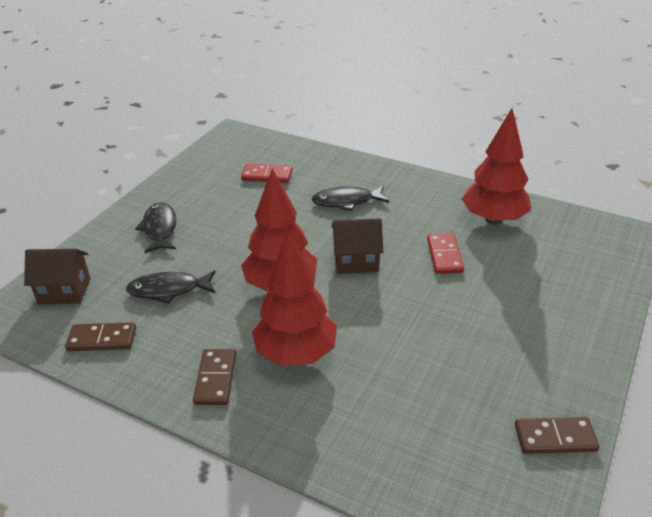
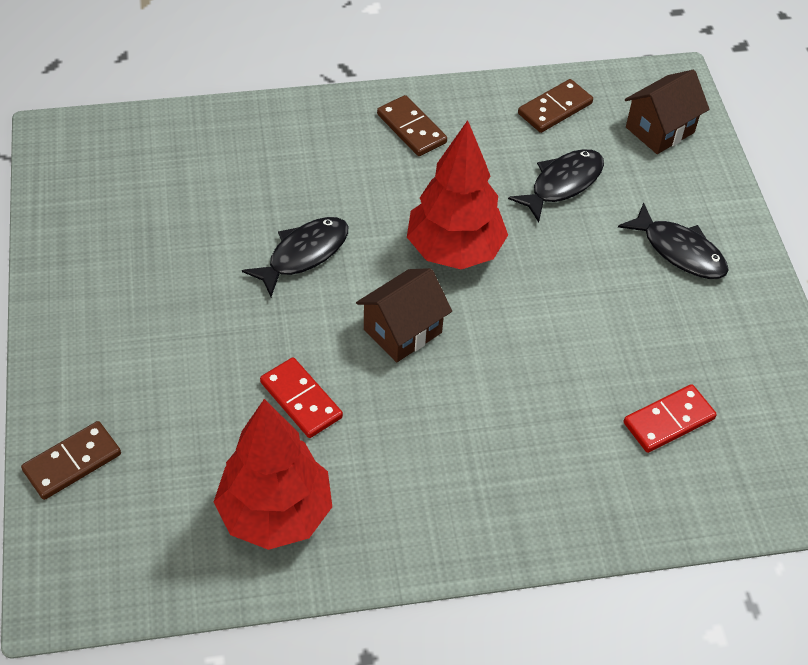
camera: 140 degrees right, 15 degrees up
red tree [252,232,337,366] -> none
black fish [311,186,389,211] -> black fish moved to [242,217,348,297]
brown domino [515,417,599,454] -> brown domino moved to [21,421,121,500]

